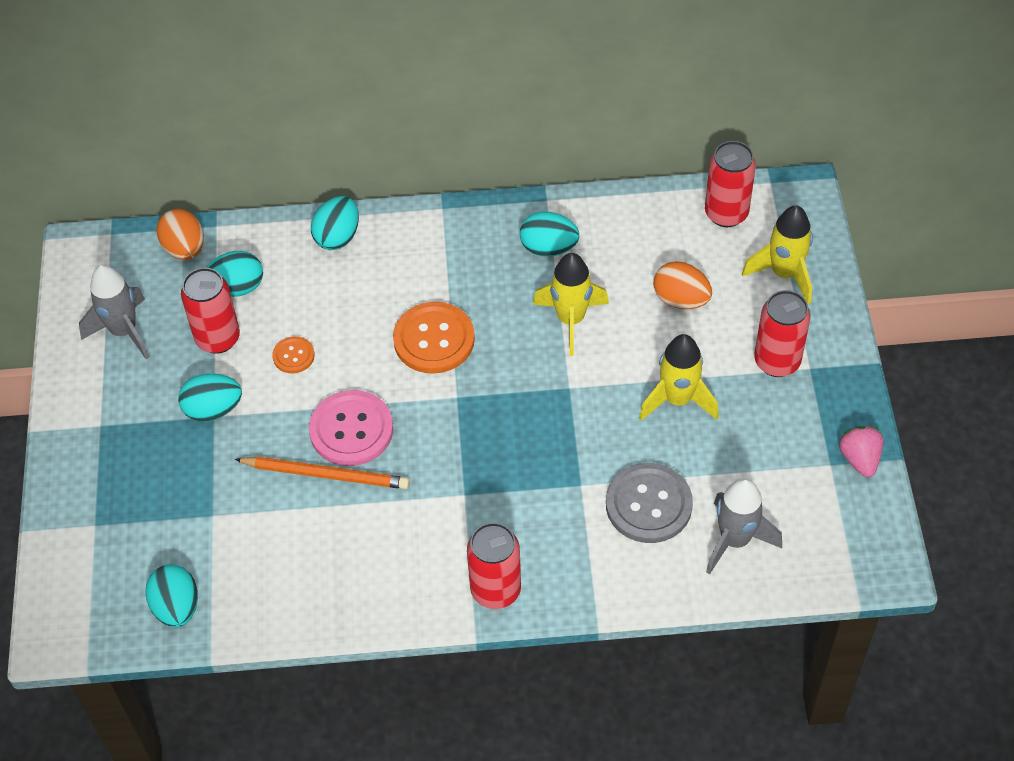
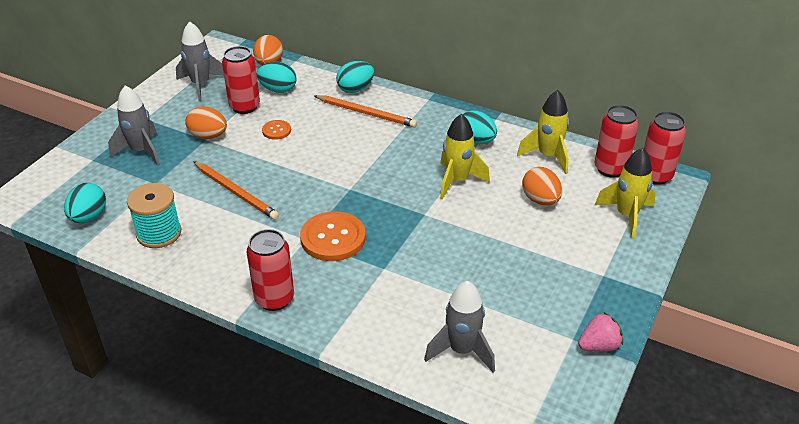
camera: 30 degrees right, 15 degrees down
turquoise egg [178,373,242,421] -> orange egg [185,106,227,139]
pink button [309,390,393,466] -> none
orange button [393,302,475,374] -> orange button moved to [300,211,366,261]
grey button [606,463,693,543] -> none
yellow rocket [639,334,719,421] -> yellow rocket moved to [517,90,569,174]
red can [754,290,811,377] -> red can moved to [644,111,686,185]
pink strawberry [839,426,884,477] -> pink strawberry turned 45 degrees clockwise [578,312,623,352]
none -> grey rocket [108,85,160,166]
none -> turquoise spool [127,183,181,248]
none -> orange pencil [314,95,417,127]

